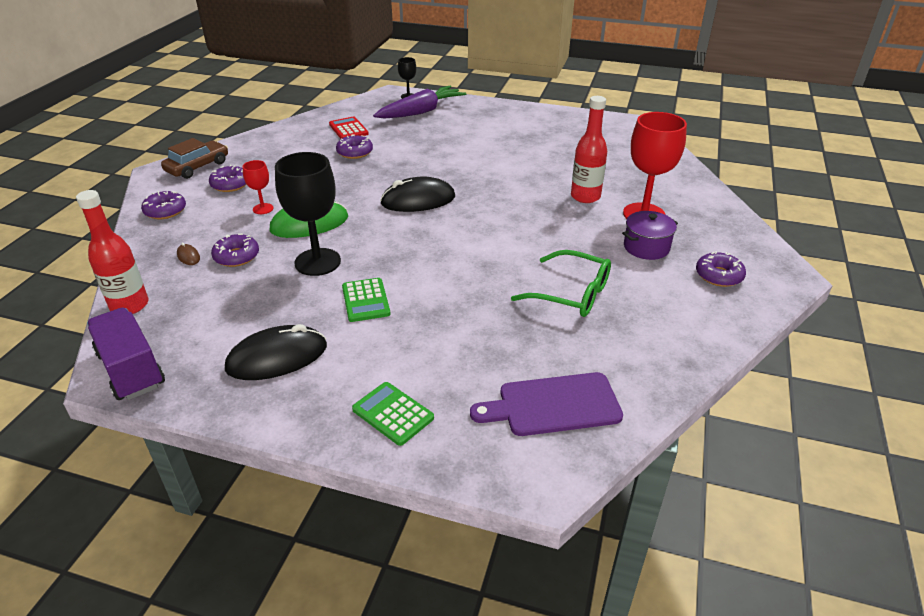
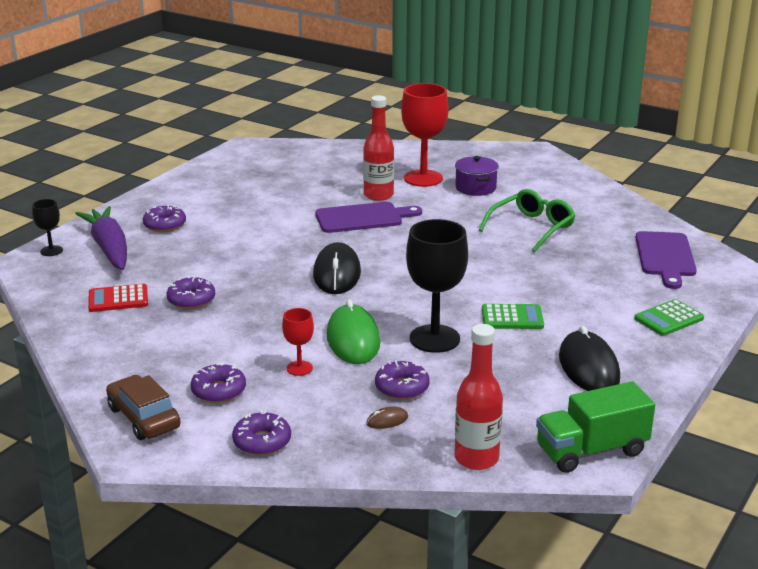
camera: 75 degrees left, 10 degrees down
purple truck [87,308,165,400] -> green truck [536,381,655,473]
purple donut [696,251,746,287] -> purple donut moved to [143,204,186,232]
none -> purple cutting board [315,202,422,233]

